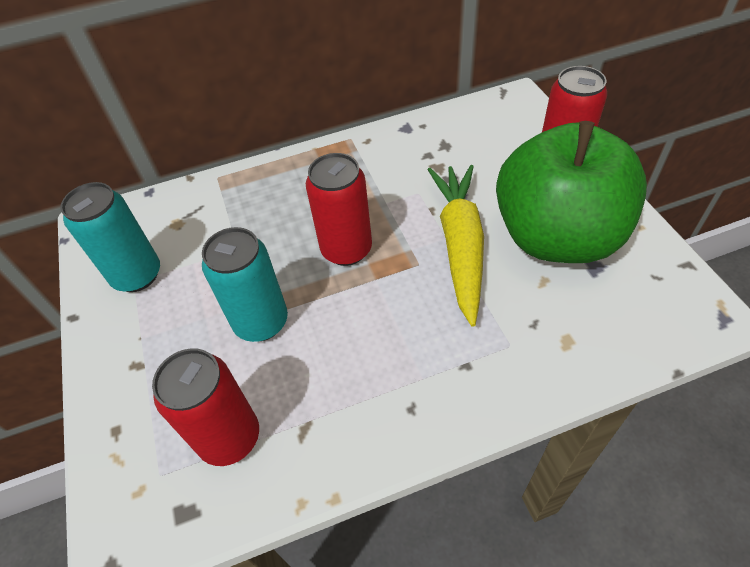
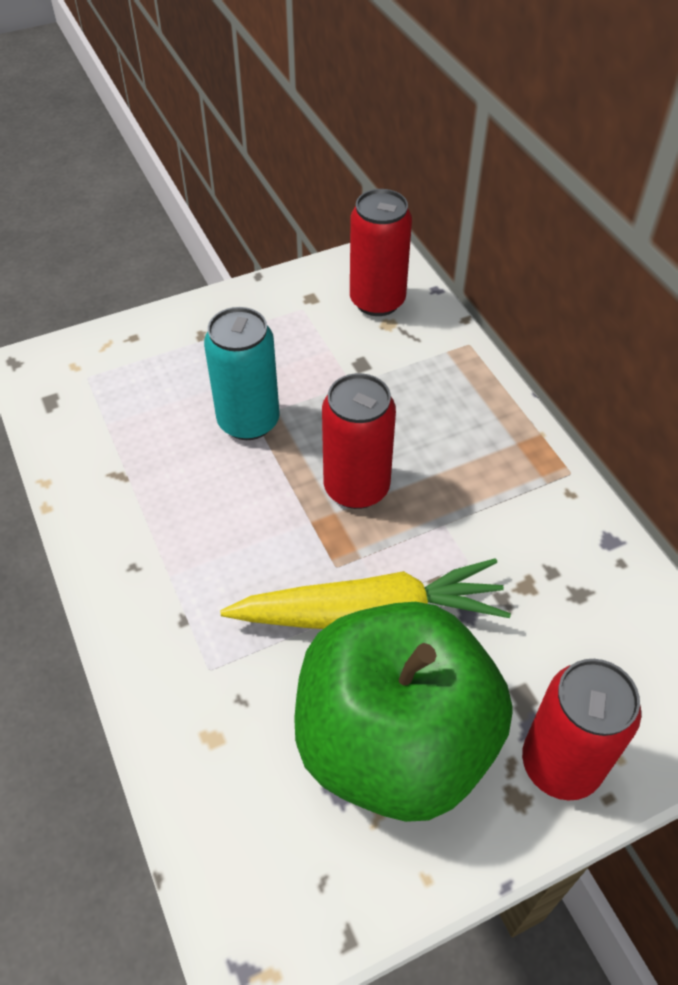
camera: 80 degrees right, 0 degrees up
turquoise can [60,182,160,292] -> none
red can [152,348,259,466] -> red can moved to [350,189,412,316]

